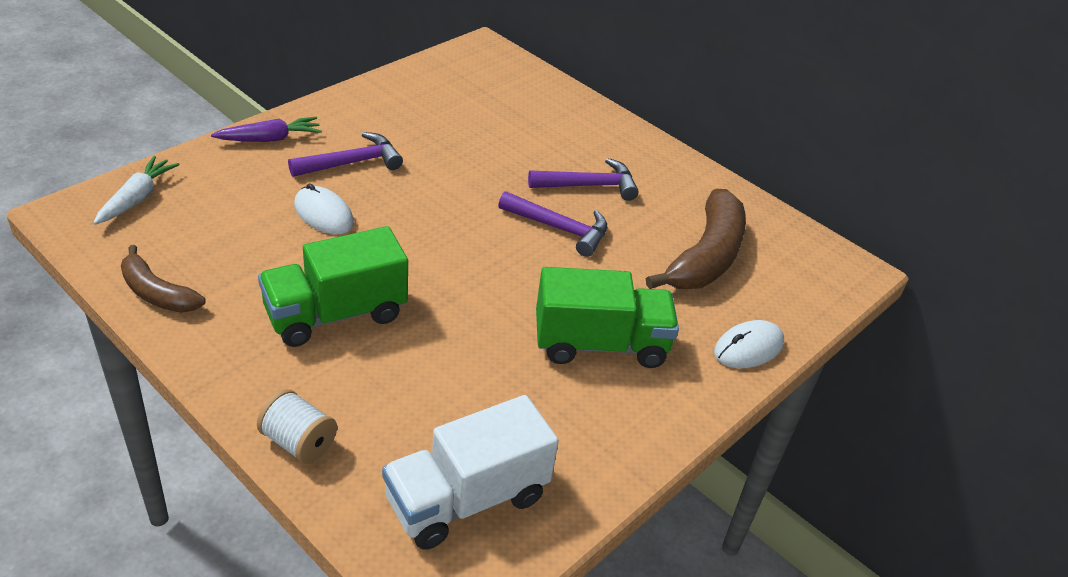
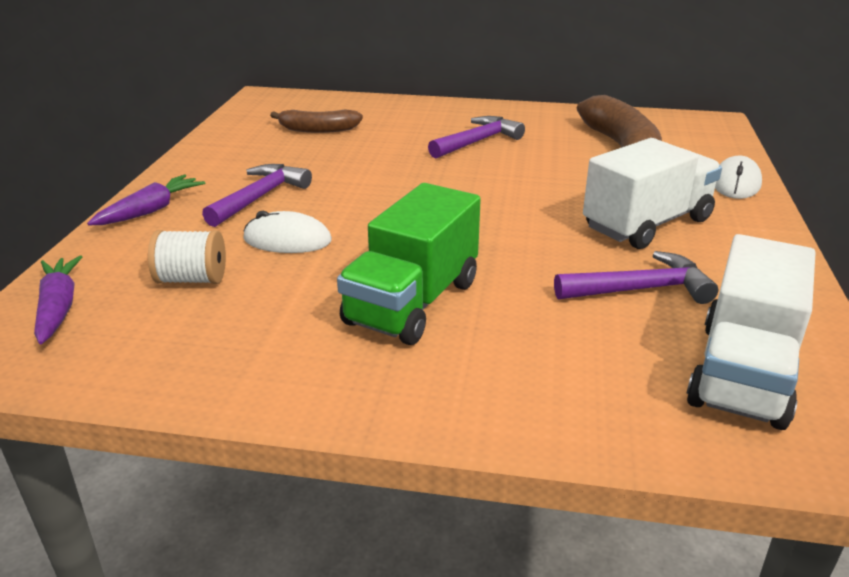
camera: 30 degrees left, 10 degrees down
white carrot [93,156,180,225] -> purple carrot [34,255,82,344]
brown banana [121,245,206,313] -> brown banana moved to [270,109,363,133]
white spool [257,389,337,464] -> white spool moved to [148,230,226,284]
purple hammer [498,191,607,257] -> purple hammer moved to [554,251,718,304]
green truck [536,267,679,368] -> white truck [583,138,722,249]

